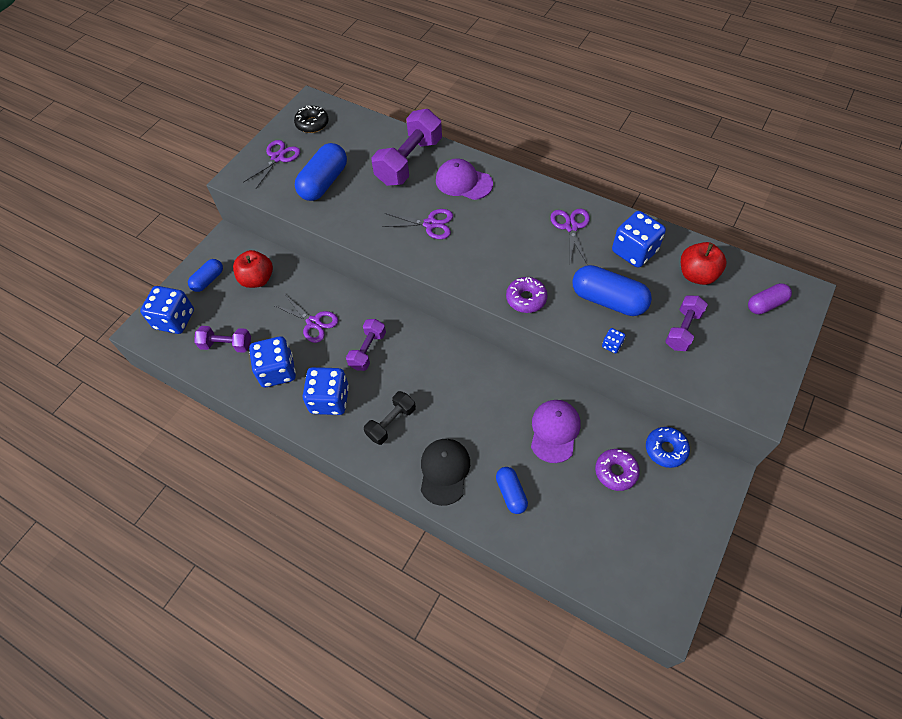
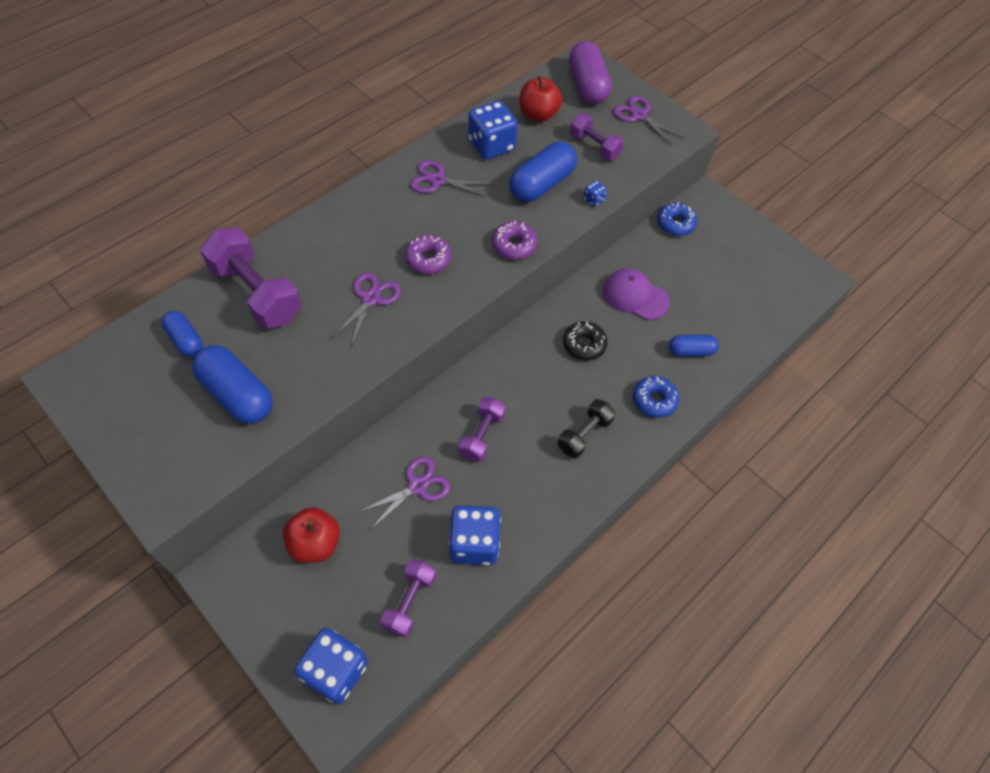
camera: 80 degrees left, 0 degrees up
blue capsule [188,259,223,292] -> blue capsule moved to [162,311,202,356]
purple scissors [243,140,300,188] -> purple scissors moved to [613,96,683,146]
black donut [294,106,329,133] -> black donut moved to [563,321,607,361]
blue dice [302,367,349,415] -> none
purple dumbbell [346,319,386,371] -> purple dumbbell turned 75 degrees clockwise [459,397,506,462]
black dumbbell [364,391,416,445] -> black dumbbell turned 75 degrees clockwise [558,399,615,459]
black cap [421,439,470,506] -> blue donut [633,376,679,418]
purple cap [436,159,493,200] -> none
purple donut [595,449,640,491] -> purple donut moved to [405,235,451,274]
purple capsule [748,283,792,314] -> purple capsule [569,41,612,104], size x1.70

